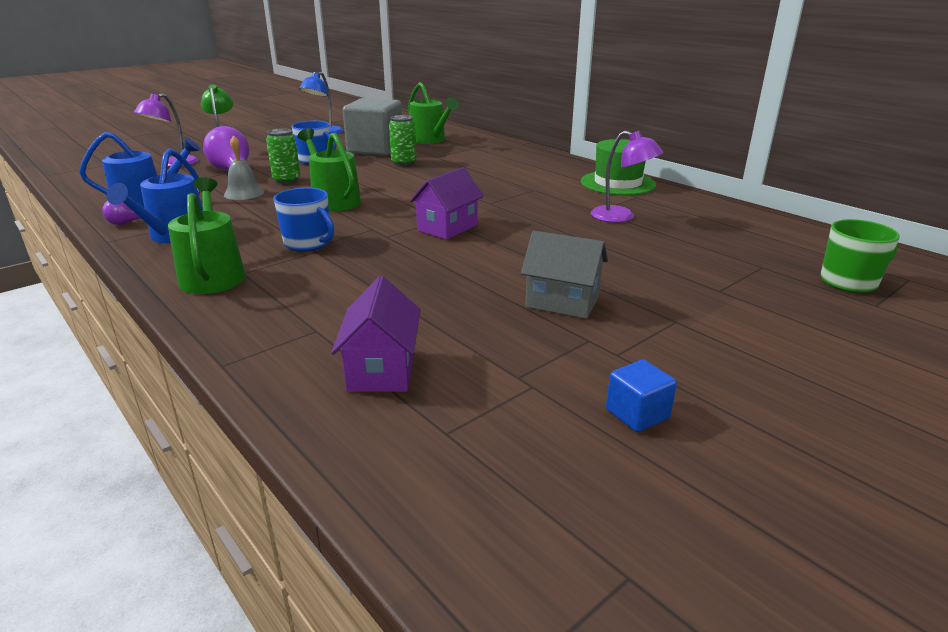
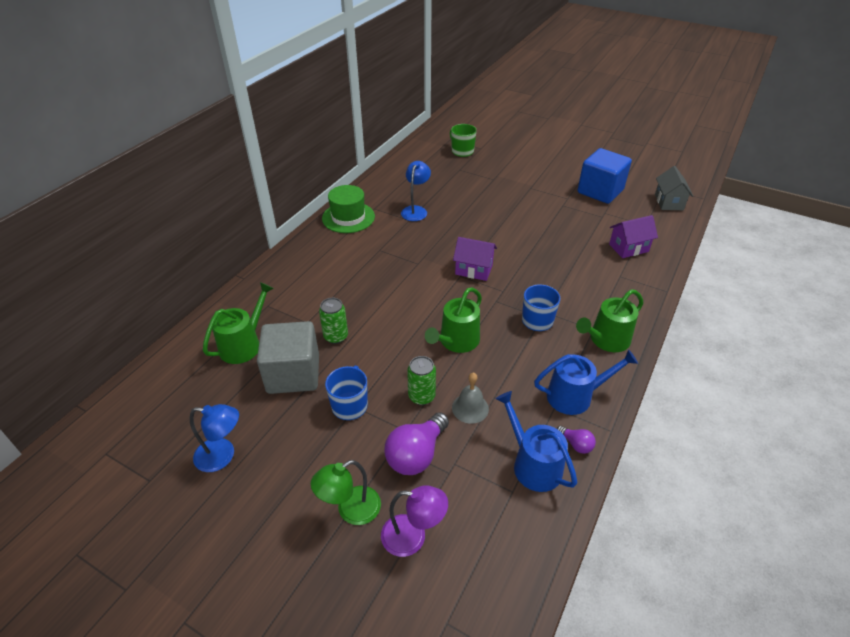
camera: 110 degrees left, 15 degrees up
grey house [521,231,608,319] -> grey house moved to [655,166,693,210]
purple lamp [591,131,664,223] -> blue lamp [401,161,431,221]
blue cube [606,359,677,432] -> blue cube [578,148,632,204], size x2.29

